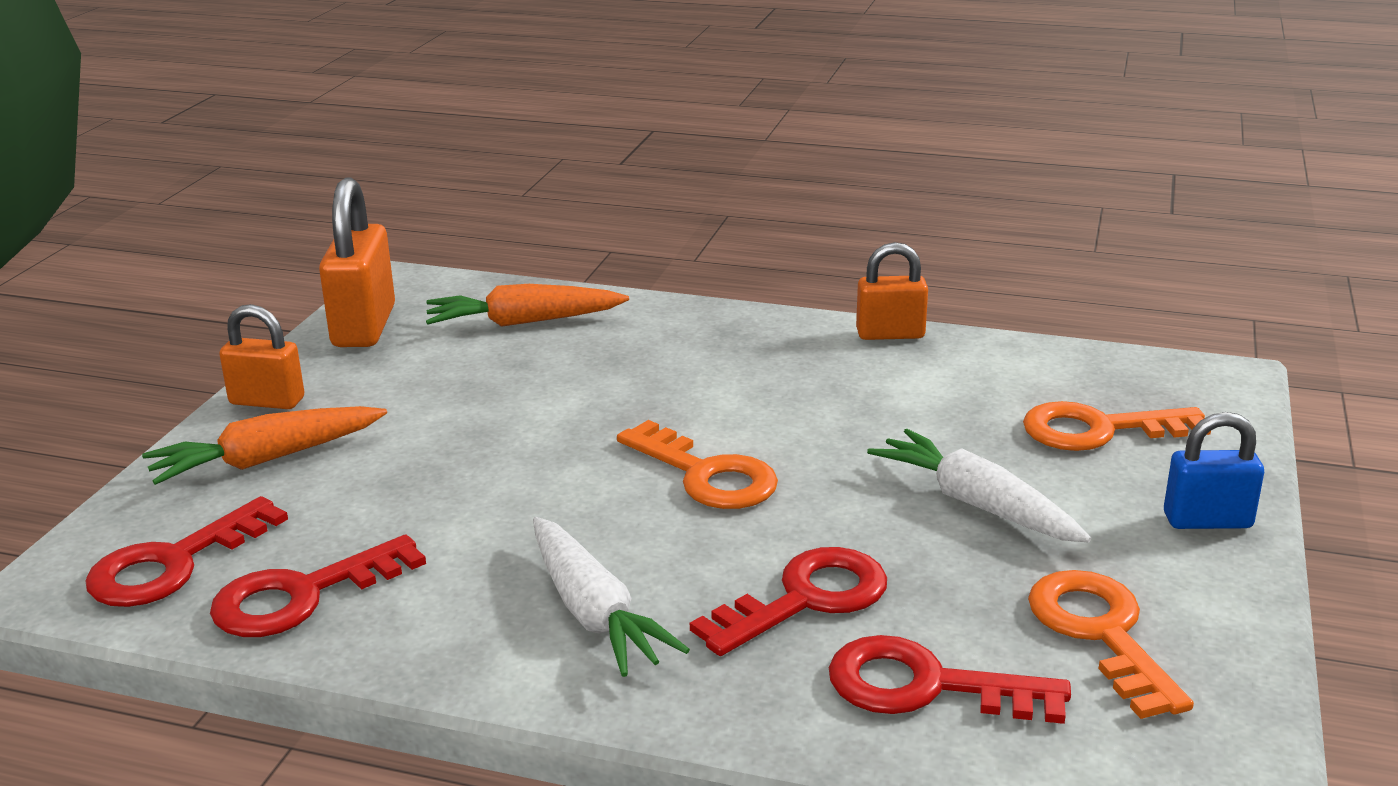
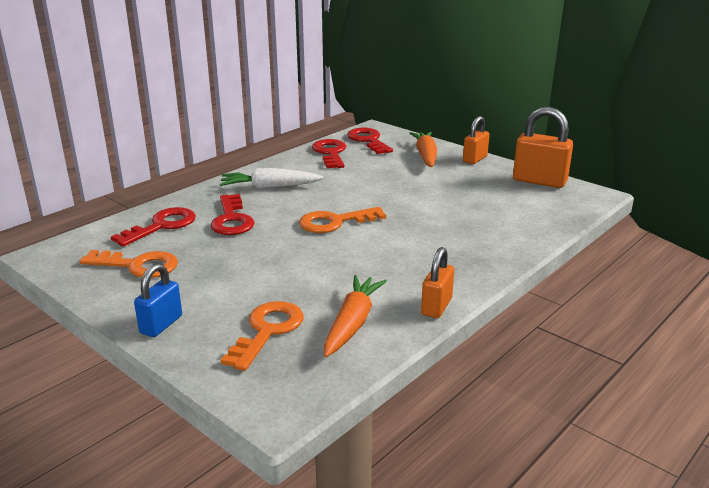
camera: 115 degrees right, 0 degrees up
orange carrot [426,284,629,327] -> orange carrot moved to [324,275,387,357]
white carrot [867,429,1091,543] -> none

